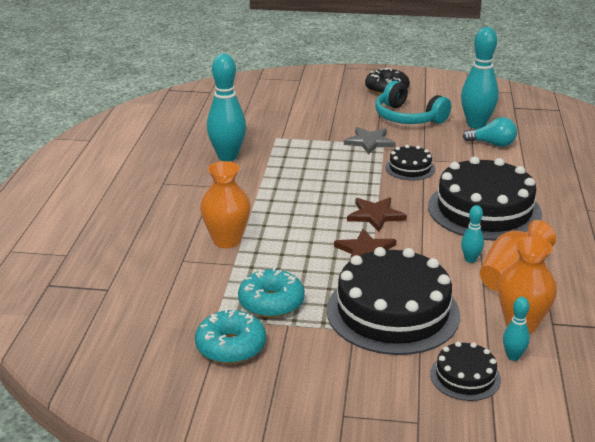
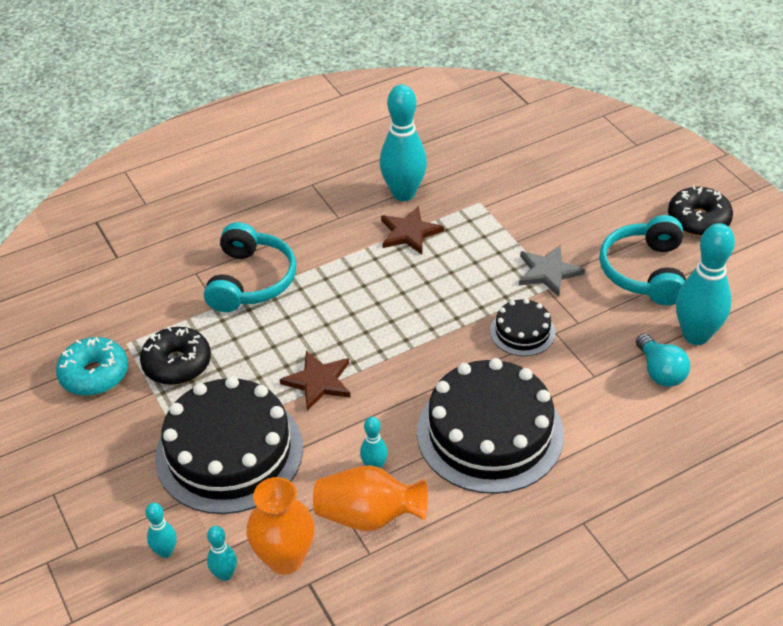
camera: 55 degrees right, 15 degrees up
orange vase [200,161,251,248] -> turquoise headphones [204,222,296,312]
turquoise donut [238,267,305,318] -> black donut [140,326,211,385]
brown star [347,197,407,232] -> brown star moved to [381,206,444,255]
black cake [430,342,501,401] -> turquoise bowling pin [145,503,177,558]

